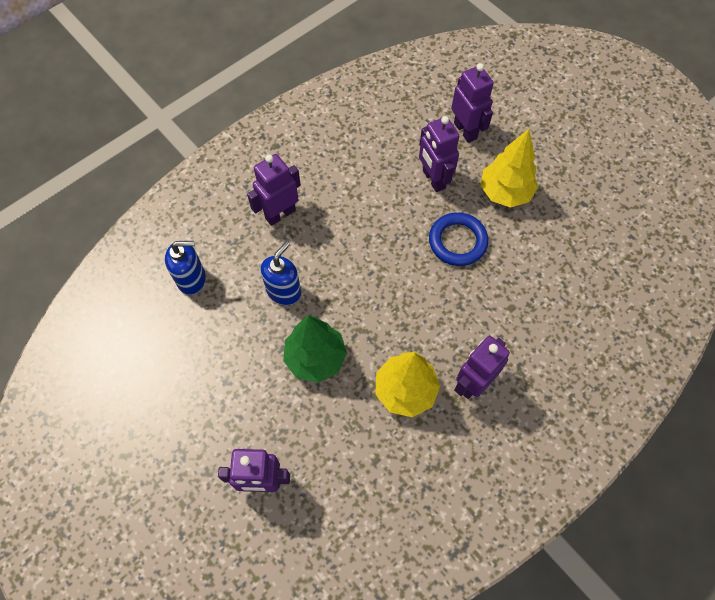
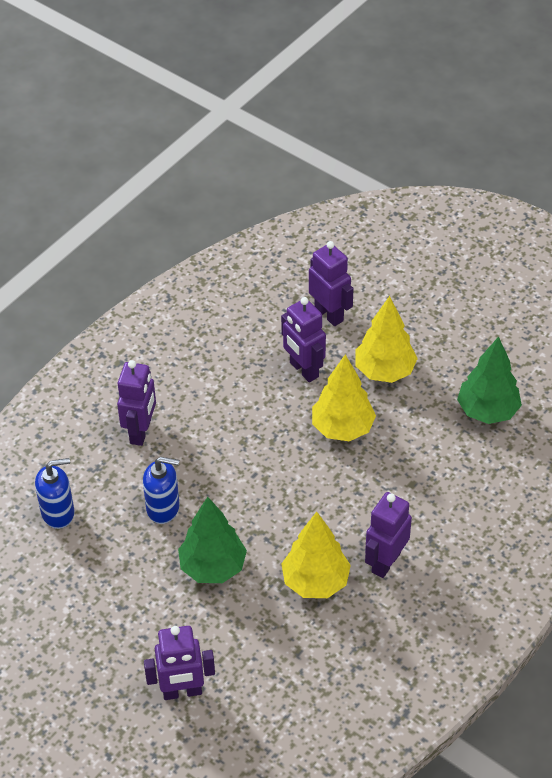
camera: 10 degrees left, 15 degrees down
purple robot [247,154,301,226] -> purple robot turned 150 degrees clockwise [117,360,156,446]
blue soap dispenser [261,241,301,305] -> blue soap dispenser turned 75 degrees clockwise [143,457,180,524]
blue ring [429,212,488,266] -> yellow tree [312,354,376,441]
none -> green tree [457,336,522,424]

